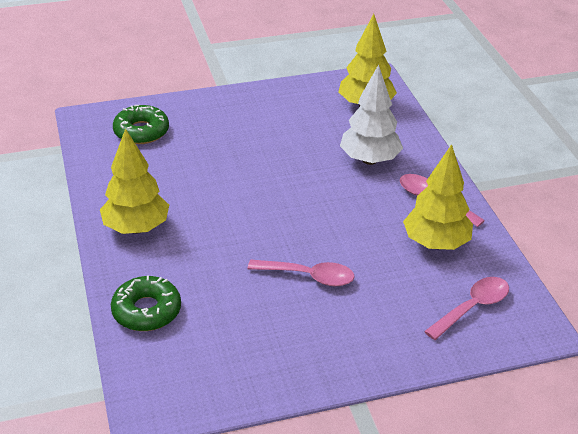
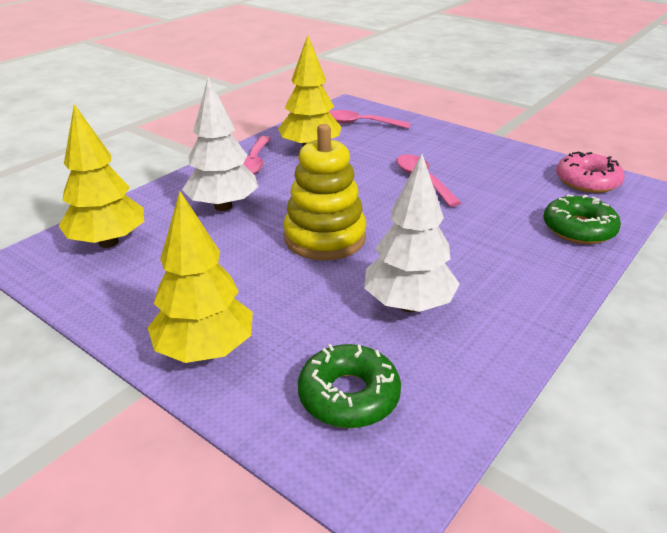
camera: 125 degrees left, 5 degrees down
yellow tree [100,128,169,234] -> yellow tree moved to [148,191,253,363]
none -> yellow stacking toy [283,124,366,260]
none -> white tree [364,154,460,312]
none -> pink donut [556,151,625,193]

